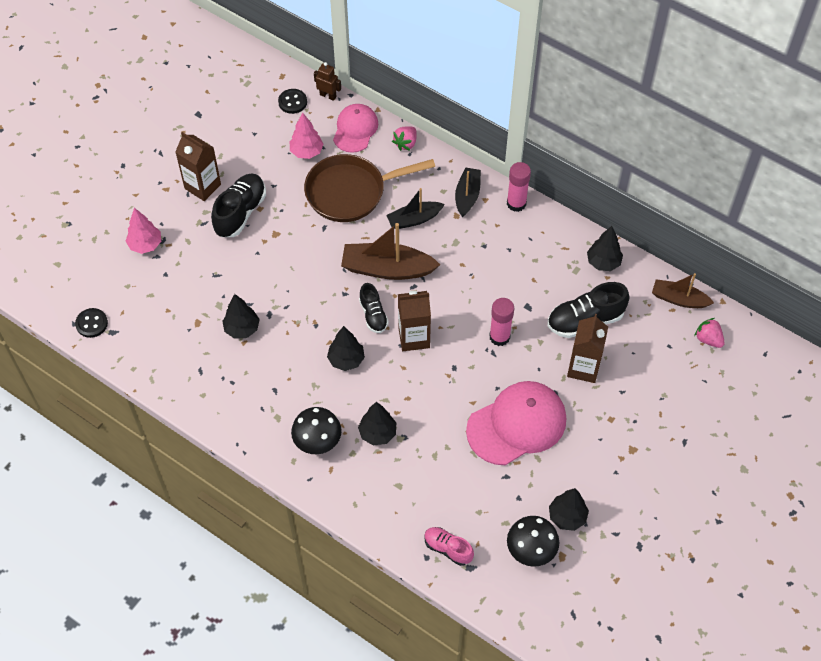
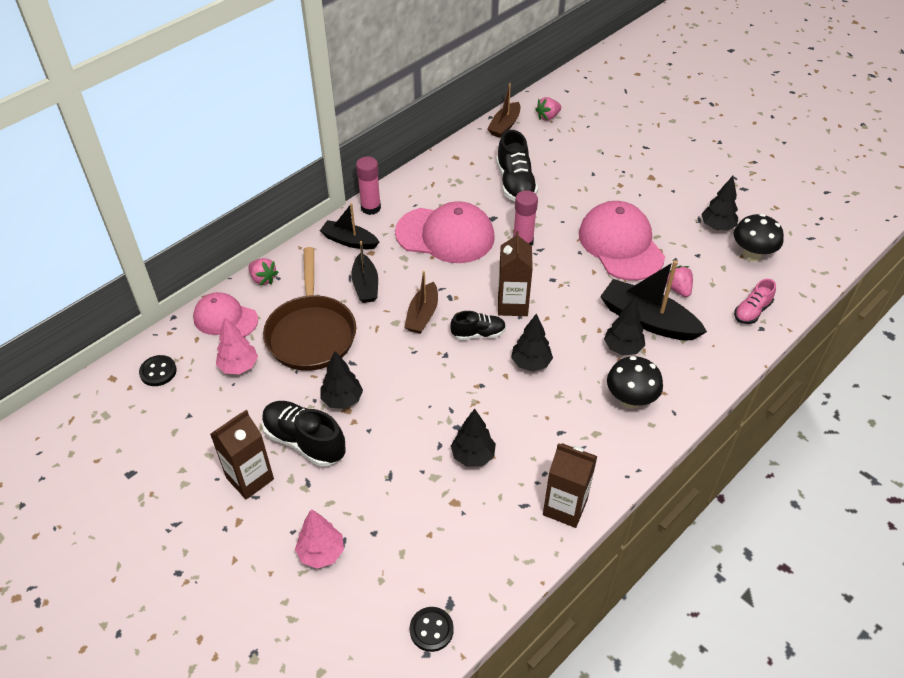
camera: 80 degrees left, 10 degrees down
brown robot [314,62,341,101] -> none
brown boat [341,223,440,280] -> brown boat [404,271,438,334], size x0.62
brown carton [567,314,608,383] -> brown carton moved to [543,443,597,528]
black tree [587,226,623,271] -> black tree moved to [320,351,363,409]
none -> pink cap [395,201,495,263]
none -> black boat [600,260,707,340]
none -> pink strawberry [666,266,693,297]

